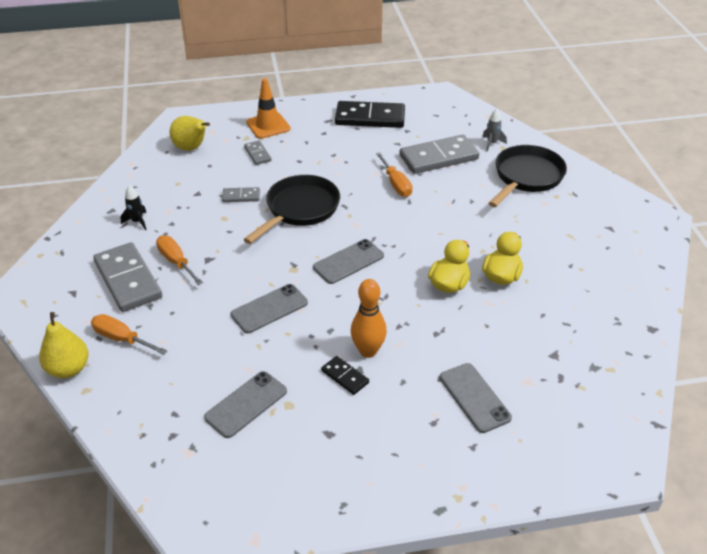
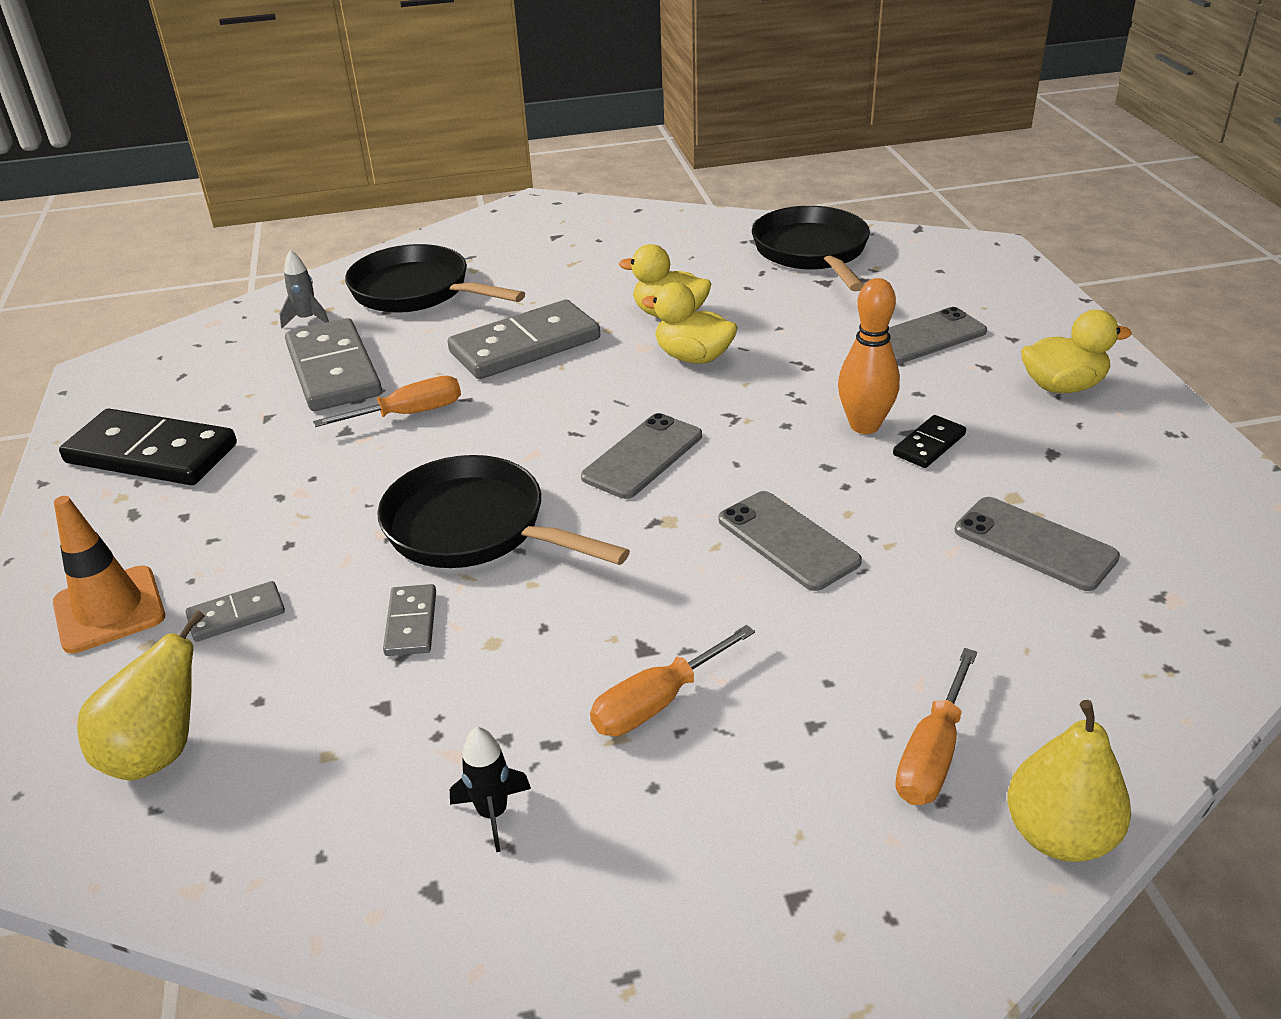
camera: 90 degrees left, 5 degrees down
grey domino [93,242,162,312] -> grey domino moved to [447,300,600,379]
grey phone [313,239,384,284] -> grey phone turned 75 degrees clockwise [581,413,702,499]
black domino [335,101,405,128] -> black domino turned 75 degrees counterclockwise [59,409,237,485]
none -> black pan [752,206,870,291]
none -> yellow duck [1021,310,1132,393]

